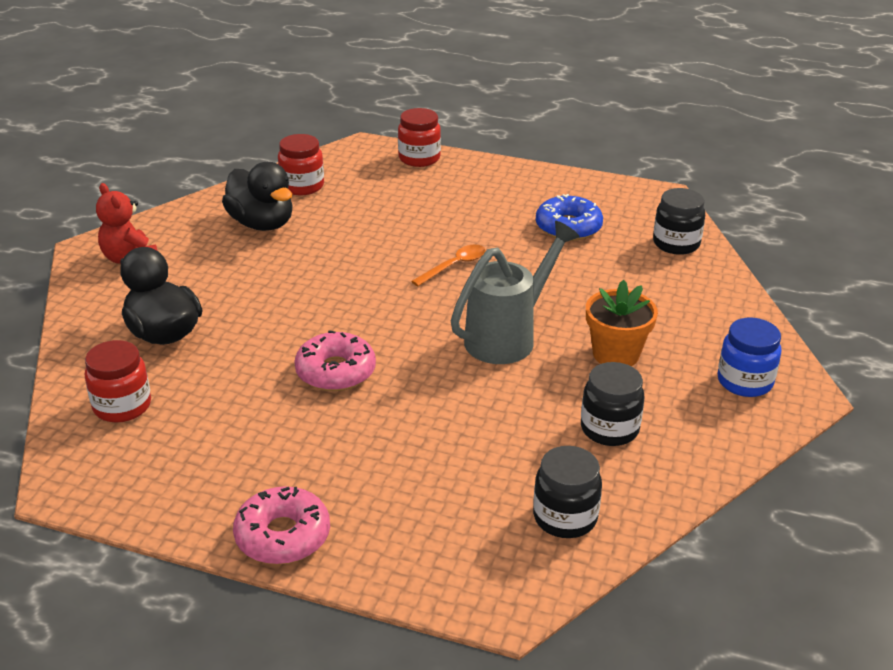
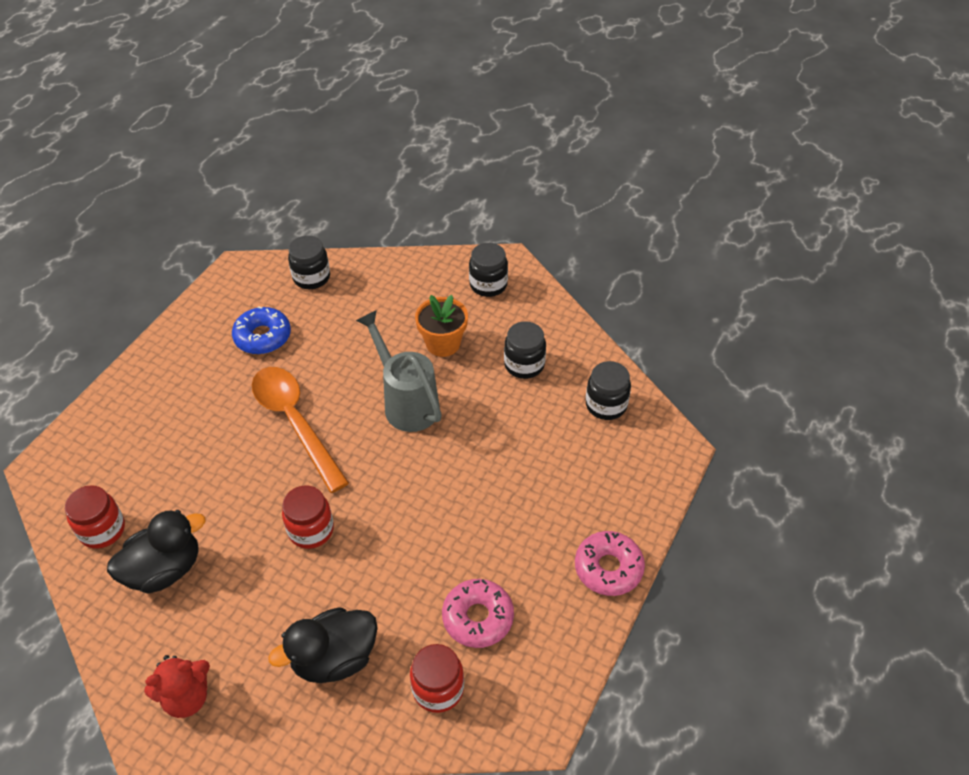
camera: 80 degrees left, 15 degrees up
pink donut [294,330,376,391] -> pink donut moved to [442,579,514,648]
red jar [398,108,441,167] -> red jar moved to [282,485,334,549]
orange spoon [411,244,486,286] -> orange spoon [252,367,349,493], size x2.08
blue jar [717,318,782,397] -> black jar [469,243,508,297]

